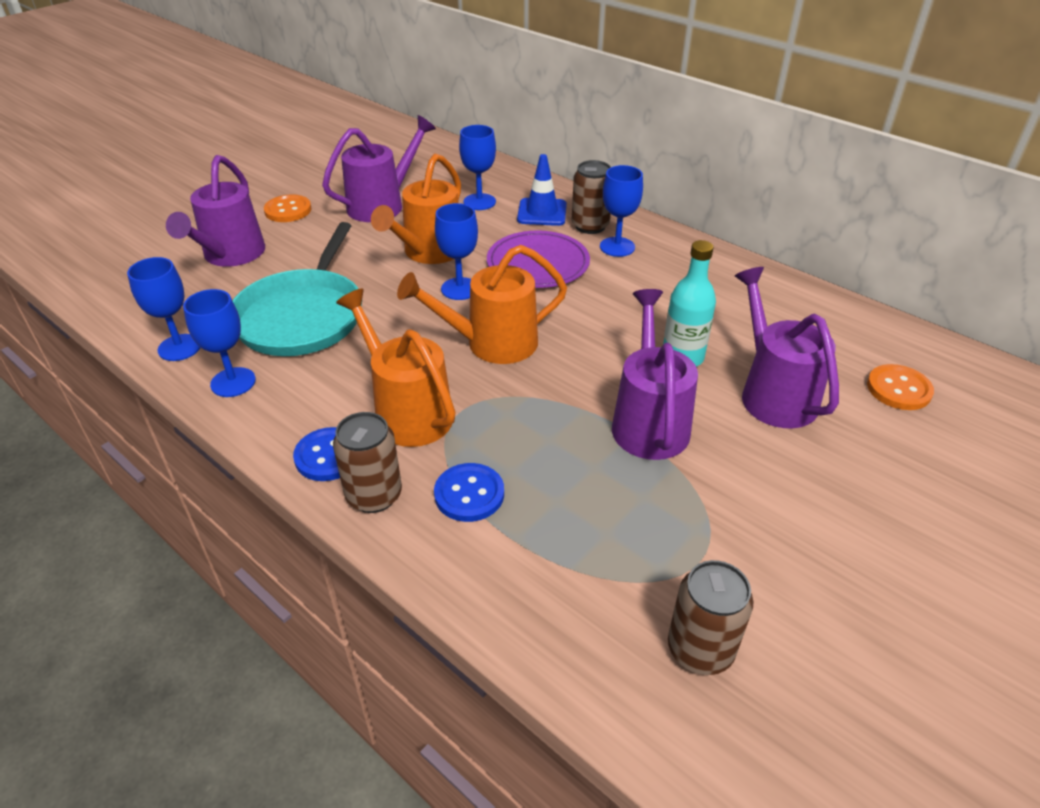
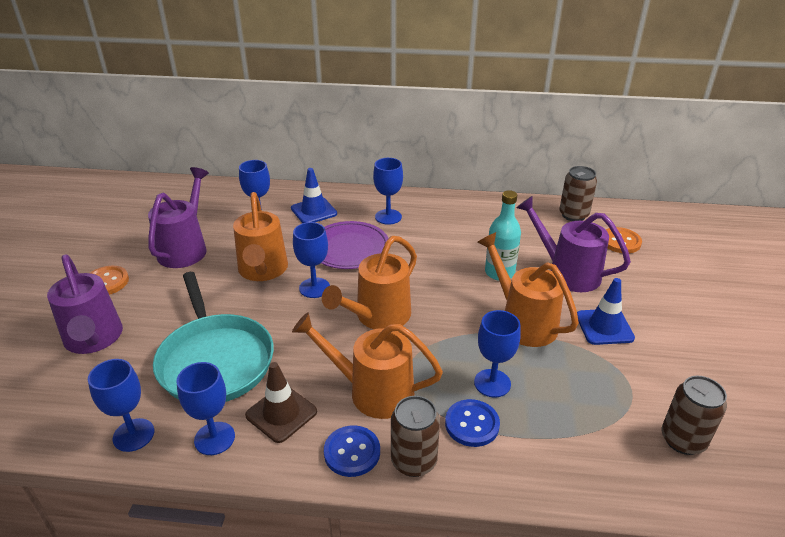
camera: 35 degrees left, 5 degrees down
brown can [572,160,611,234] -> brown can moved to [559,166,597,221]
purple watering can [612,289,698,460] -> orange watering can [477,232,579,347]
none -> brown traffic cone [245,362,317,443]
none -> blue goblet [474,310,521,398]
none -> blue traffic cone [577,278,635,345]

